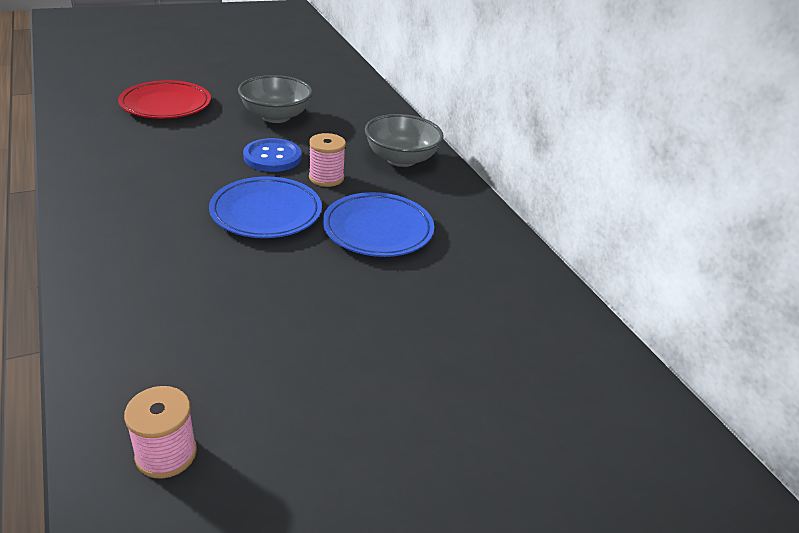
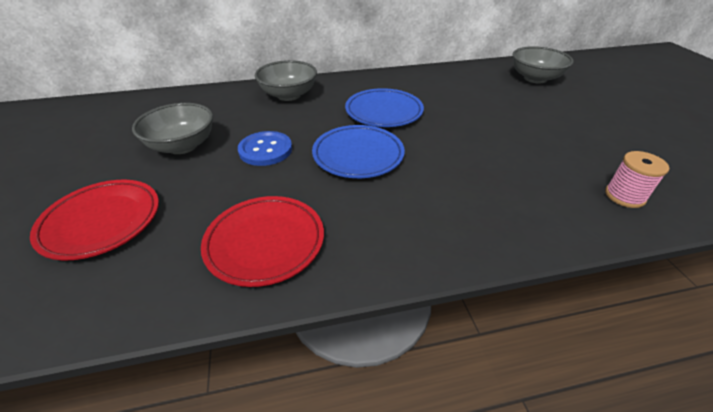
camera: 75 degrees left, 5 degrees up
pink spool [309,133,346,187] -> none
none -> red plate [201,196,324,287]
none -> grey bowl [512,46,574,84]

